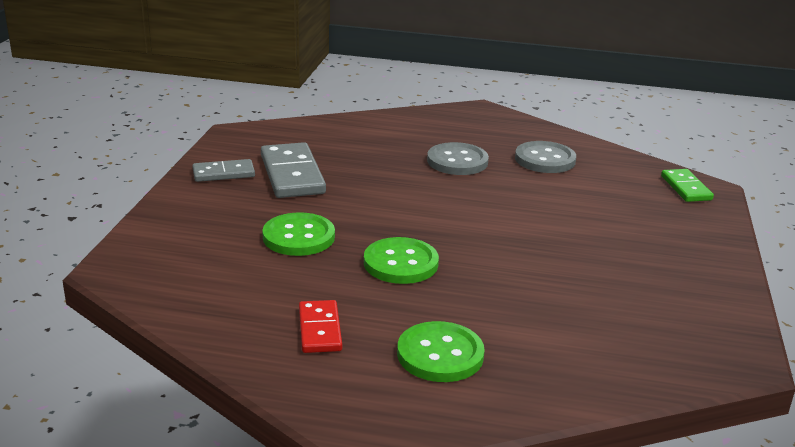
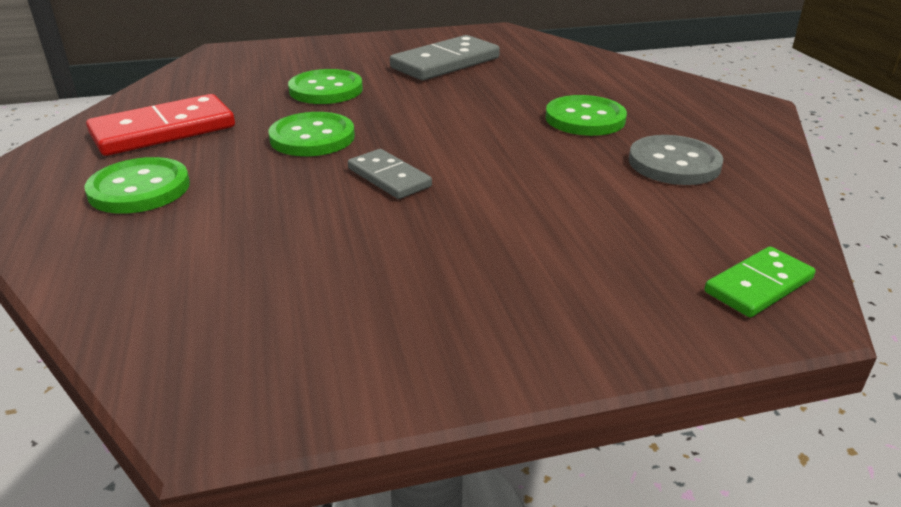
camera: 65 degrees right, 5 degrees up
grey domino [192,159,255,182] -> grey domino moved to [348,149,432,199]
red domino [299,300,342,353] -> red domino [86,94,235,156], size x1.68
grey button [427,142,489,175] -> green button [545,95,627,136]

